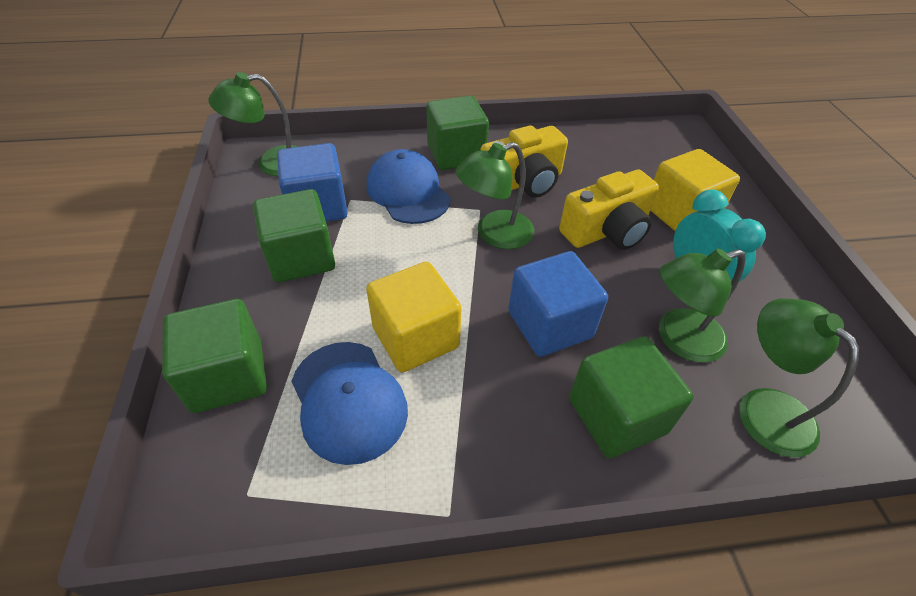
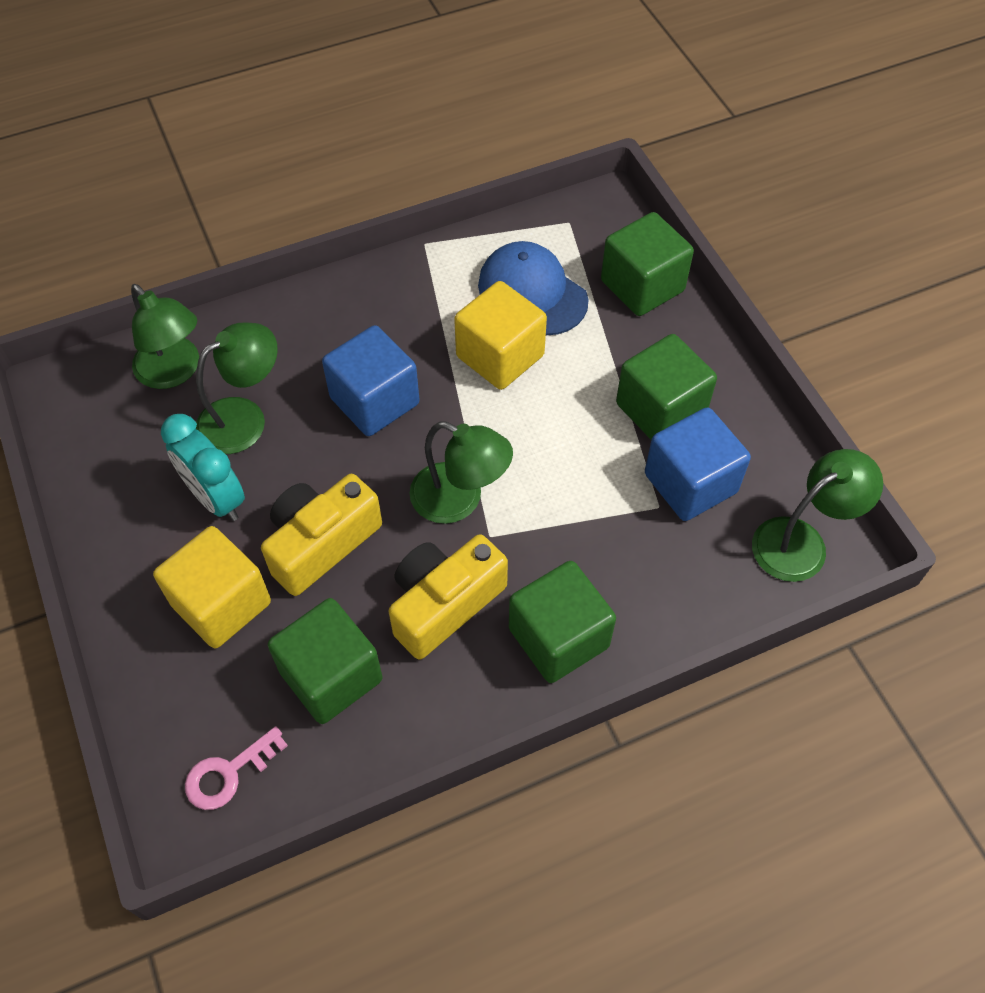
camera: 165 degrees right, 10 degrees up
blue cap [367,149,451,224] -> none
green lamp [455,142,534,249] -> green lamp turned 75 degrees clockwise [409,421,513,524]
green cube [569,336,694,458] -> green cube moved to [268,598,382,724]
none -> pink key [185,726,288,810]

